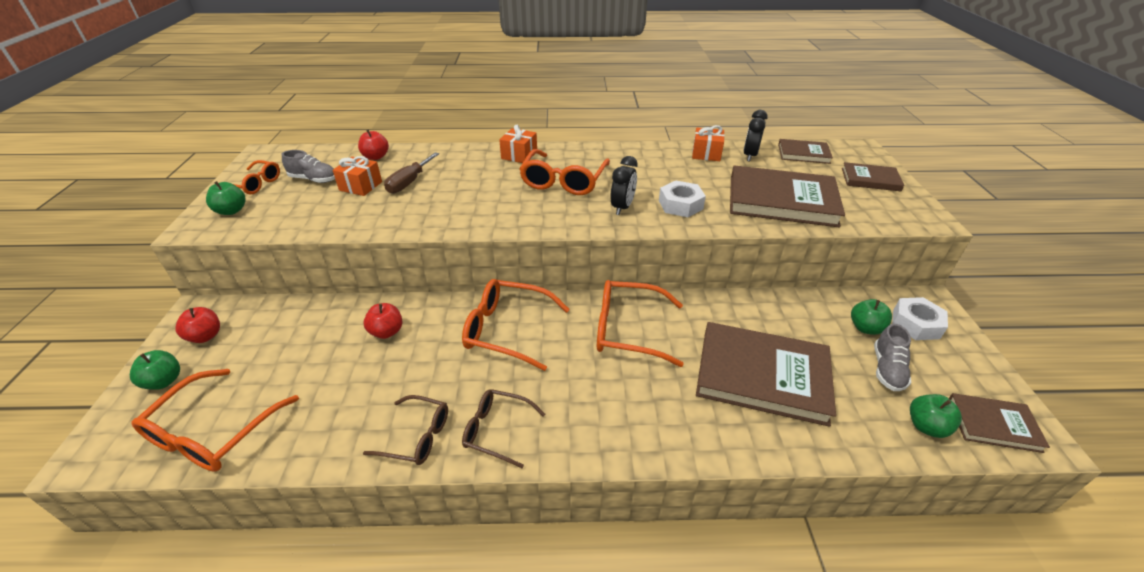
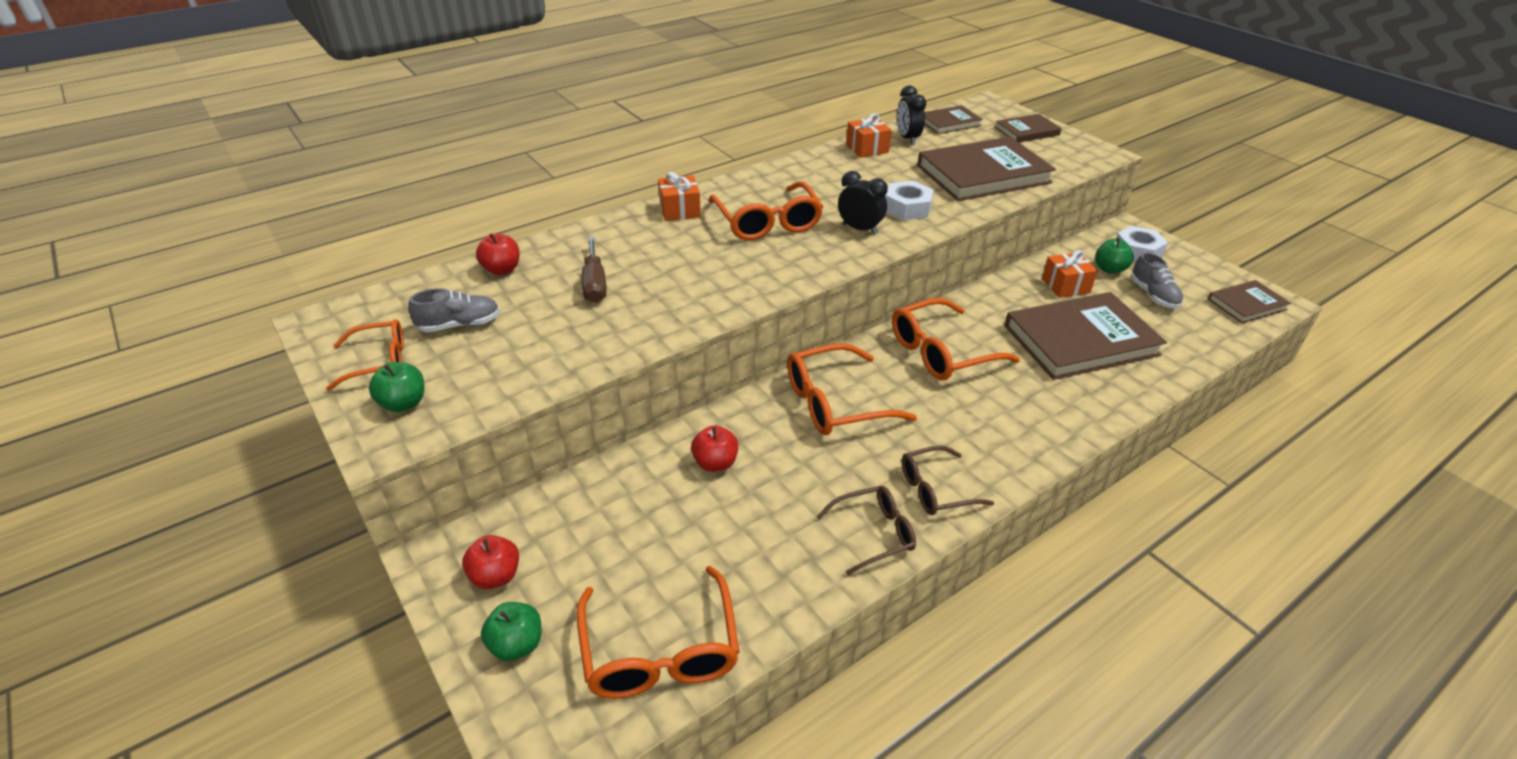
camera: 35 degrees left, 0 degrees up
orange gift [333,156,382,196] -> orange gift moved to [1042,250,1098,298]
black clock [610,156,638,215] -> black clock turned 45 degrees counterclockwise [838,171,888,235]
green apple [910,394,962,438] -> none

